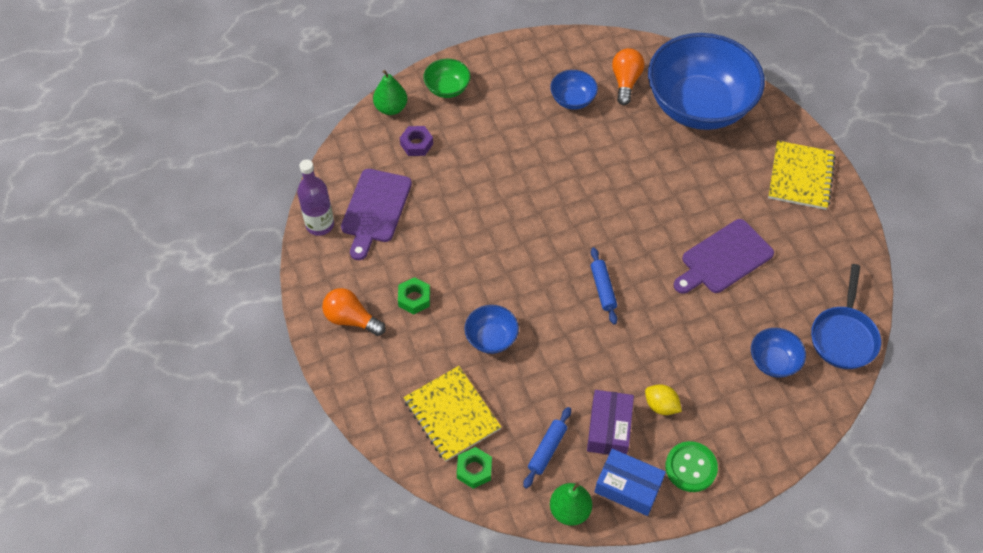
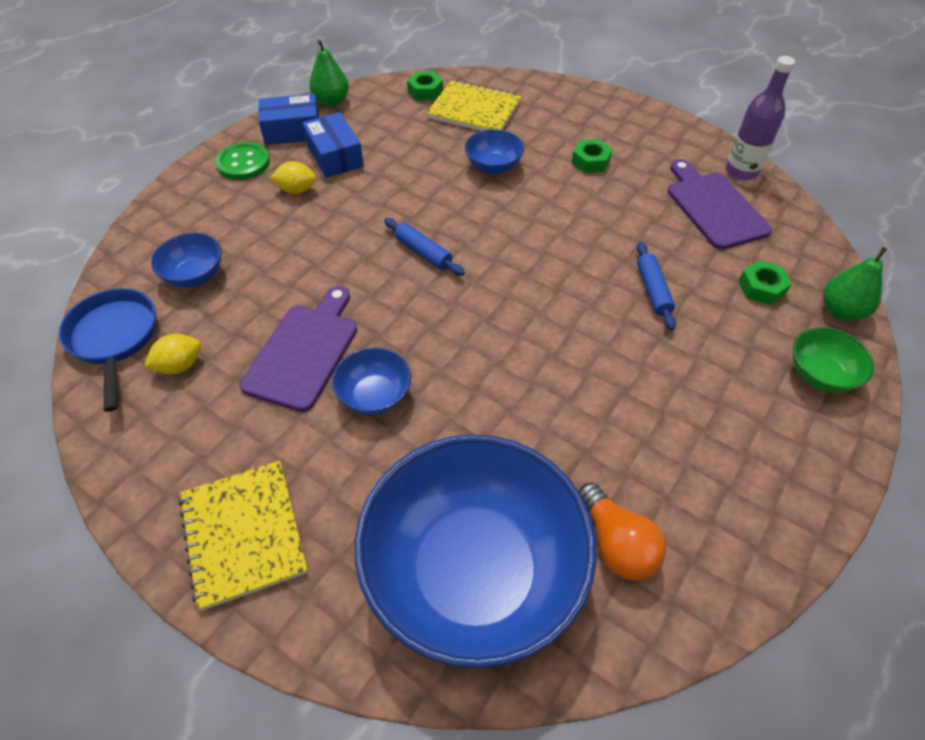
camera: 145 degrees right, 5 degrees down
orange light bulb [322,288,386,336] -> none
purple nut [400,126,433,156] -> green nut [739,260,792,305]
blue rolling pin [523,407,571,489] -> blue rolling pin moved to [637,242,676,330]
blue bowl [550,70,598,110] -> blue bowl moved to [332,347,411,415]
purple box [587,390,634,455] -> blue box [302,112,364,178]
none -> yellow lemon [144,334,201,374]

